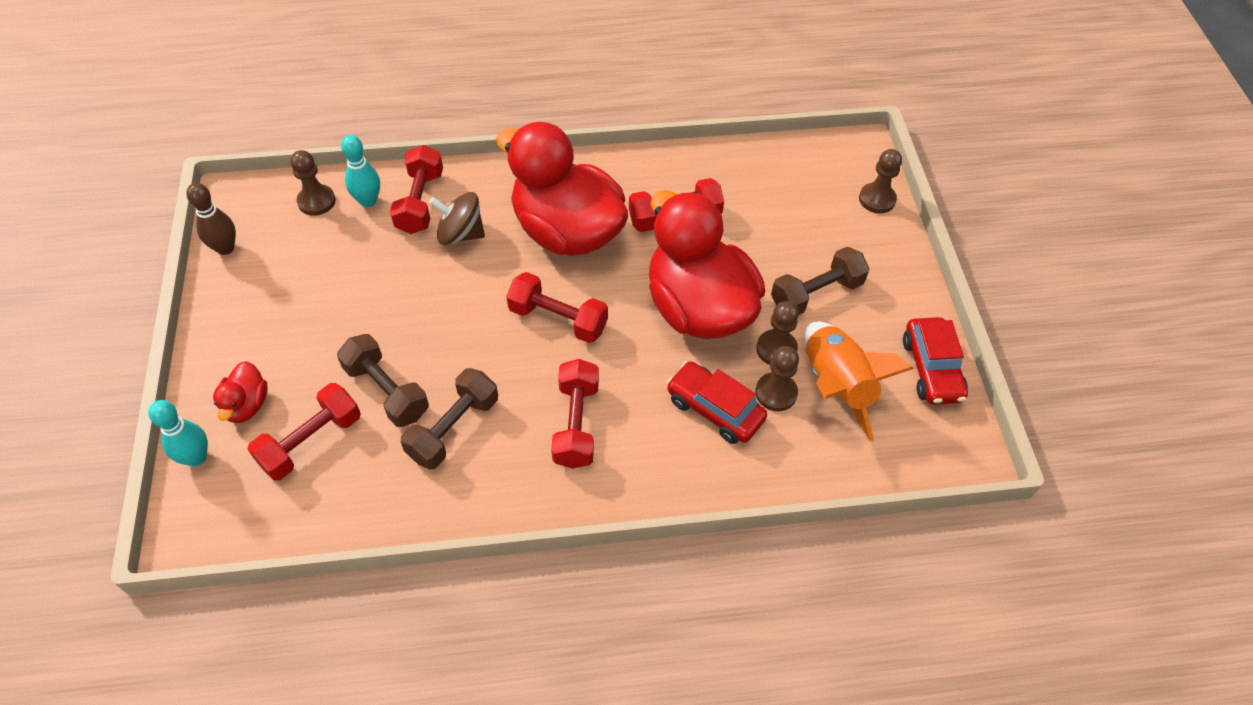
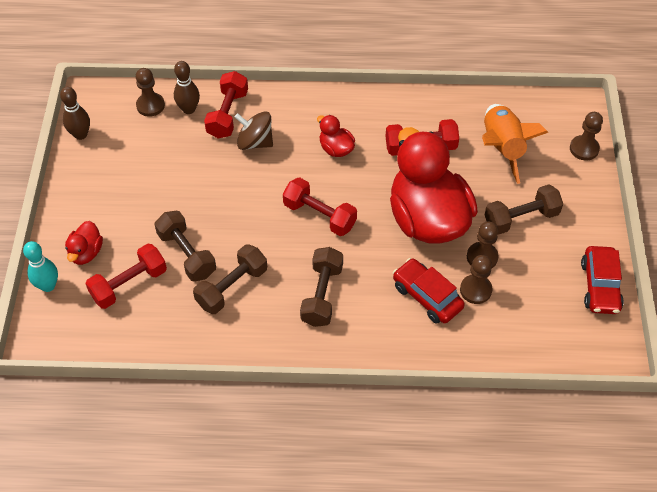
camera: 10 degrees right, 0 degrees up
turquoise bowling pin [341,135,380,207] -> brown bowling pin [174,61,200,114]
red duck [496,122,628,256] -> red duck [317,115,355,157], size x0.42
red dumbbell [551,359,599,469] -> brown dumbbell [300,247,343,327]
orange rocket [805,321,914,441] -> orange rocket moved to [482,104,549,184]

